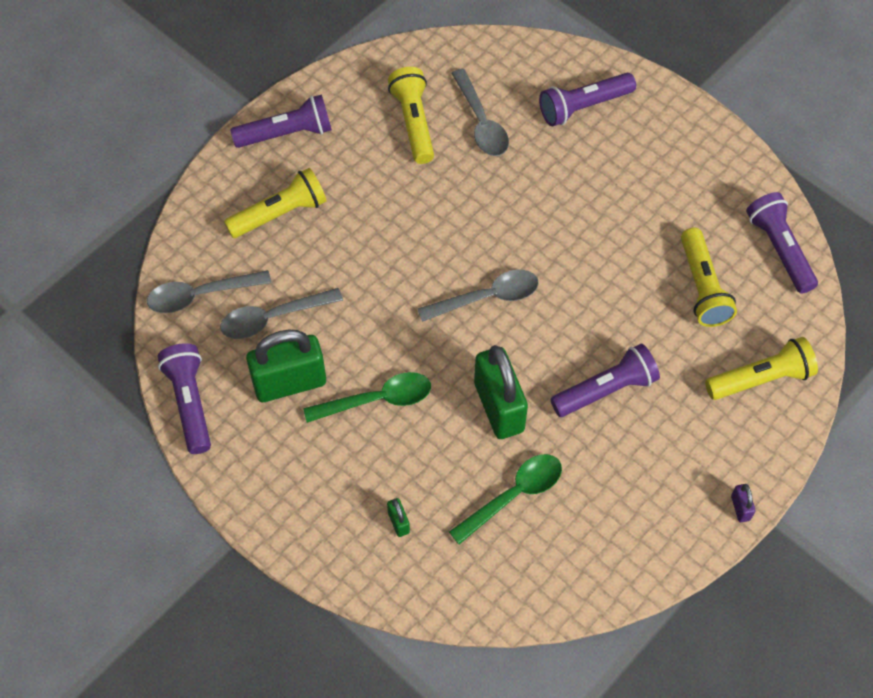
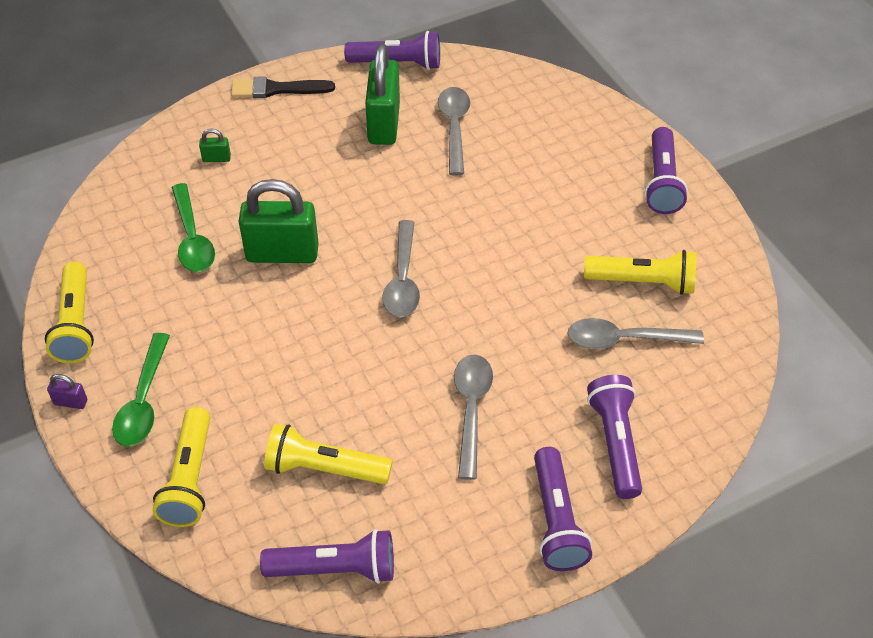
camera: 110 degrees right, 10 degrees down
grey spoon [147,270,271,313] -> grey spoon moved to [454,355,493,480]
yellow flashlight [224,168,327,238] -> yellow flashlight moved to [45,261,94,363]
green spoon [303,372,431,423] -> green spoon moved to [112,333,170,447]
purple flashlight [550,344,660,417] -> purple flashlight moved to [534,447,592,571]
none -> black brush [231,76,335,98]

